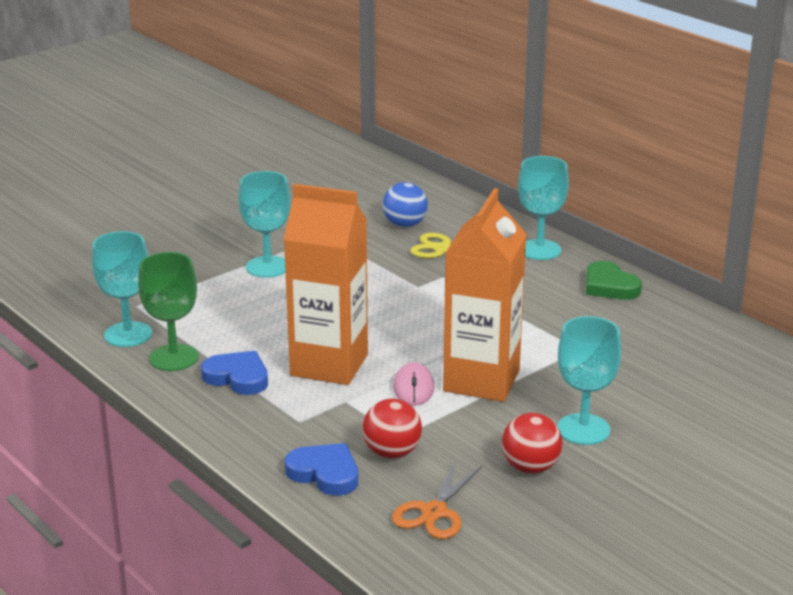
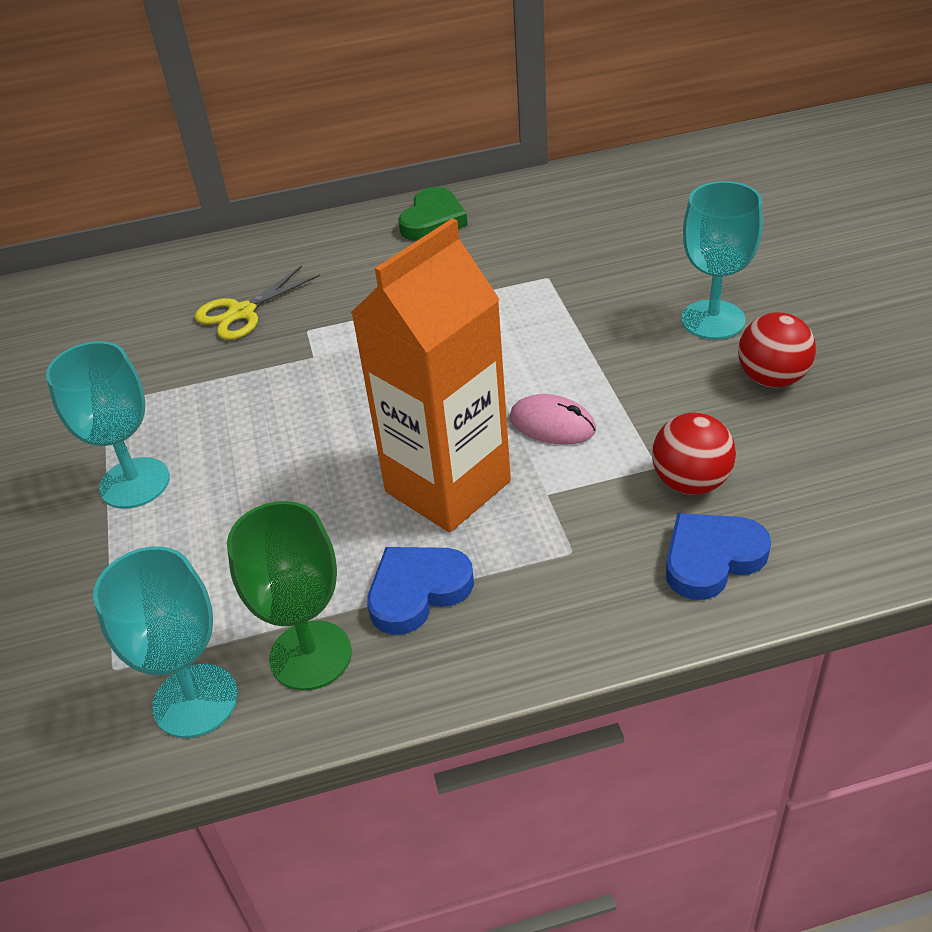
camera: 60 degrees left, 15 degrees up
blue ball [383,182,428,228] -> none
orange scissors [392,461,482,539] -> none
orange carton [443,188,526,402] -> none
turquoise goblet [518,156,569,260] -> none
green heart [586,261,642,300] -> green heart turned 60 degrees counterclockwise [398,187,468,241]

